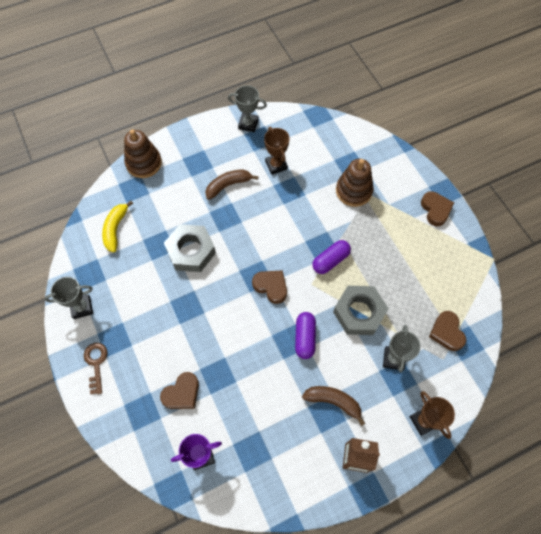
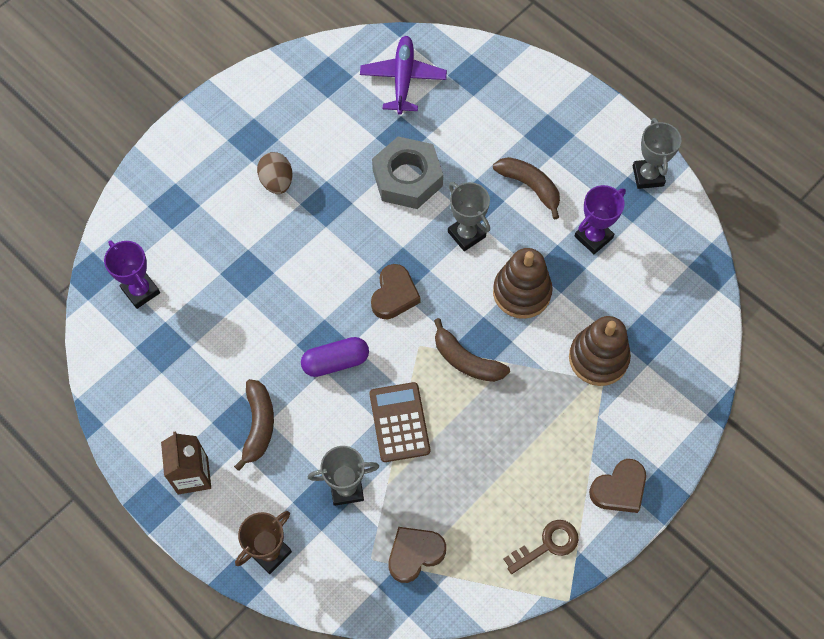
camera: 70 degrees right, 0 degrees up
grey trophy [45,277,93,319] -> grey trophy moved to [448,182,490,251]
brown key [84,343,108,394] -> brown key moved to [504,520,578,574]
yellow banana [102,201,133,252] -> purple plane [360,36,447,115]
brown stacking toy [124,129,162,178] -> brown stacking toy moved to [493,248,553,319]
brown heart [160,372,199,409] -> none
brown trophy [264,127,290,175] -> purple trophy [575,185,626,254]
purple capsule [312,240,351,274] -> brown banana [434,318,510,382]
grey nut [333,286,389,335] -> brown calculator [369,382,430,462]
none -> brown egg [257,152,293,194]

